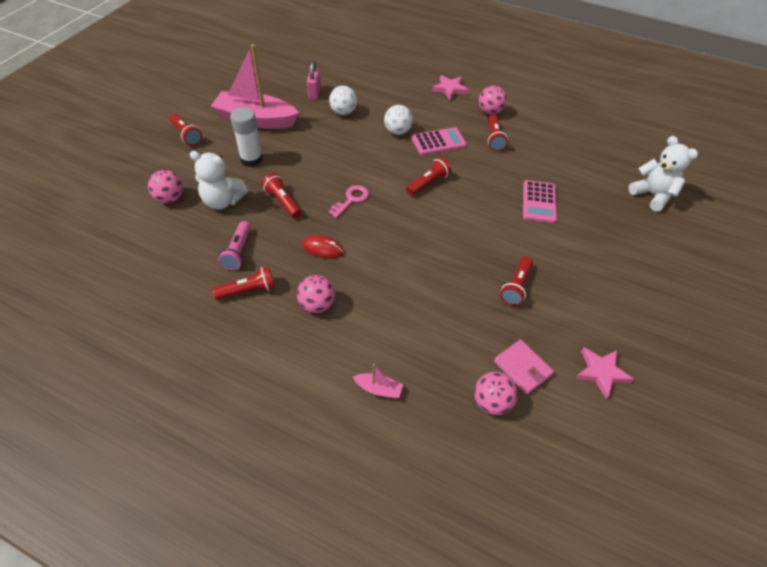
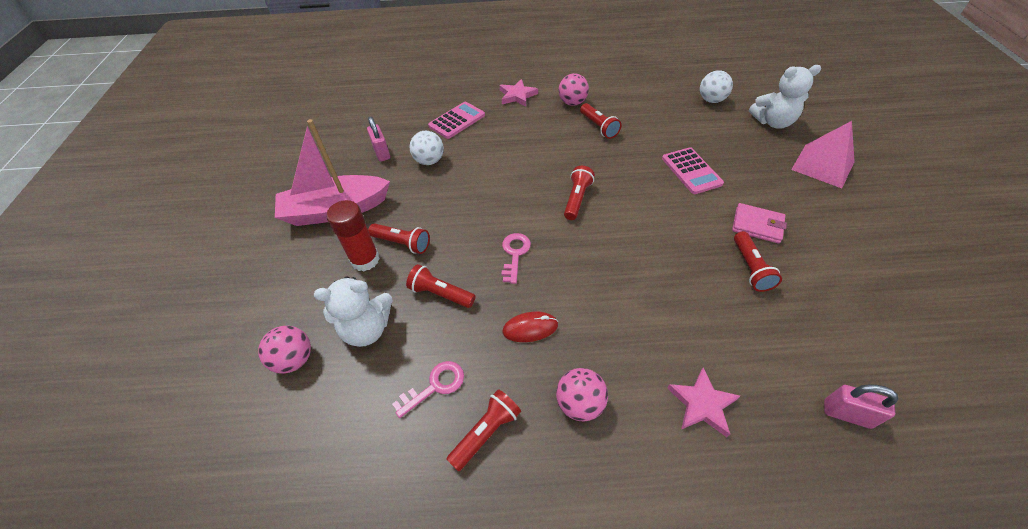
camera: 25 degrees left, 0 degrees up
red flashlight [169,113,202,146] -> red flashlight moved to [368,223,430,254]
pink flashlight [218,221,251,270] -> pink key [392,361,464,418]
white glue stick [230,107,263,167] -> red glue stick [326,200,380,271]
pink boat [353,364,403,399] -> none
white ball [384,105,413,135] -> white ball moved to [700,70,733,103]
pink calculator [412,127,467,155] -> pink calculator moved to [428,102,485,139]
pink ball [474,372,518,415] -> pink padlock [824,384,898,429]
pink wallet [494,339,554,394] -> pink wallet moved to [732,203,787,244]
pink star [575,348,634,399] -> pink star moved to [667,367,740,437]
white teddy bear [628,136,698,211] -> white teddy bear turned 150 degrees clockwise [749,65,821,129]
none -> pink pyramid [791,121,855,188]

